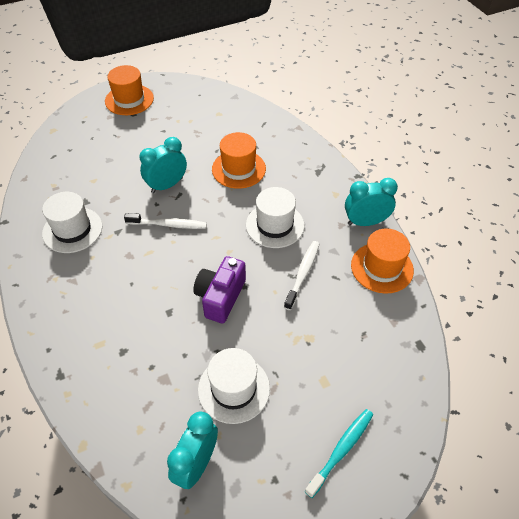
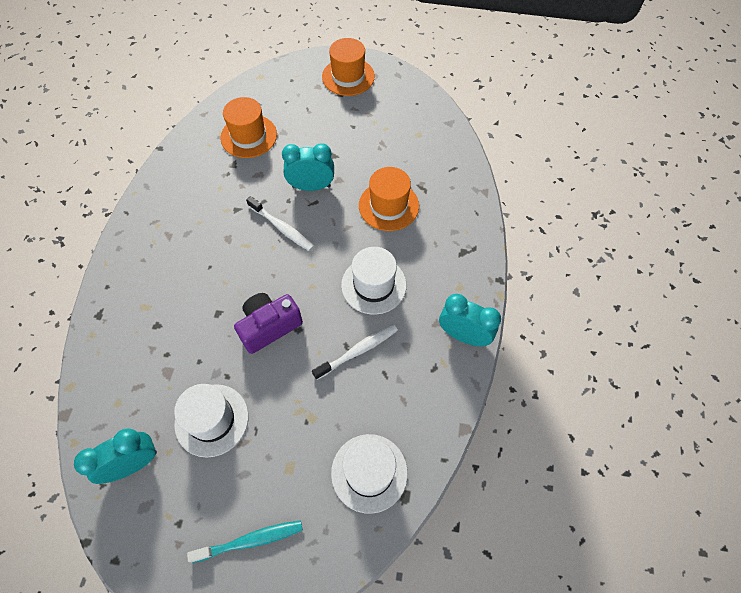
camera: 35 degrees right, 10 degrees up
white hat [42,192,102,253] -> white hat moved to [331,434,408,514]
orange hat [351,228,414,293] -> orange hat moved to [220,97,277,158]

